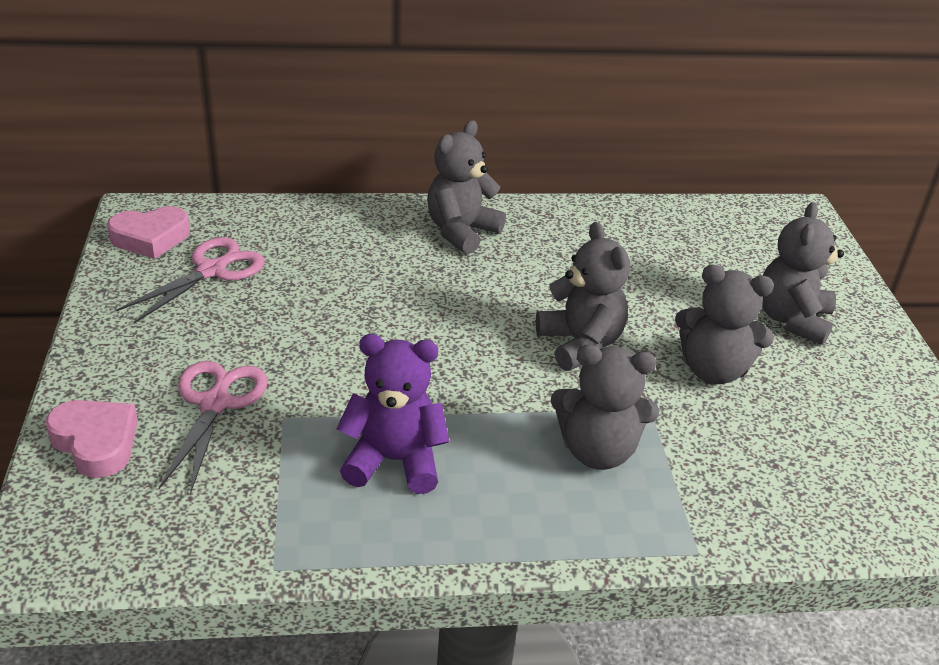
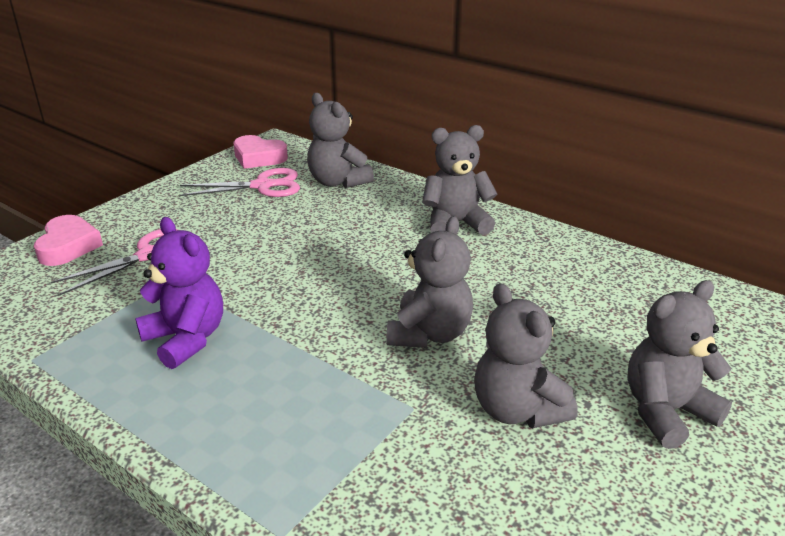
camera: 45 degrees right, 5 degrees down
grey teddy bear [551,345,659,470] -> grey teddy bear moved to [307,93,374,188]

